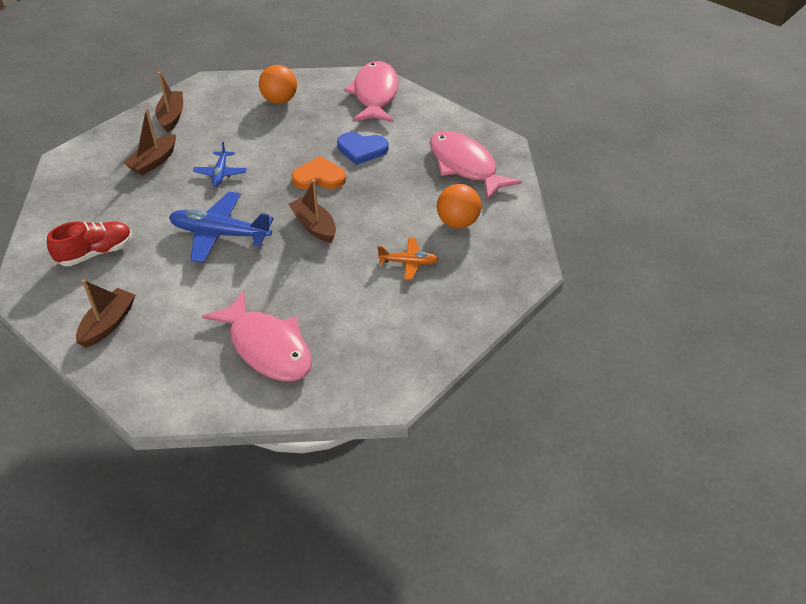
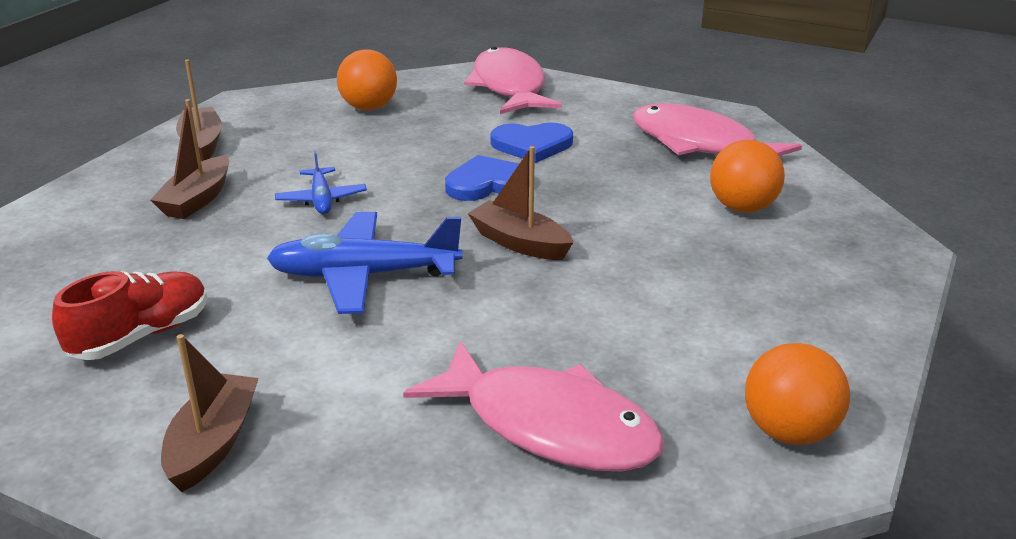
camera: 15 degrees left, 15 degrees down
orange heart [291,156,346,189] -> blue heart [445,155,519,201]
orange plane [377,238,439,280] -> none
none -> orange ball [745,343,850,445]

